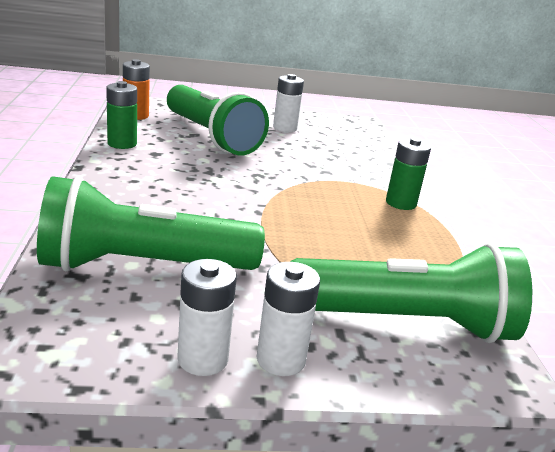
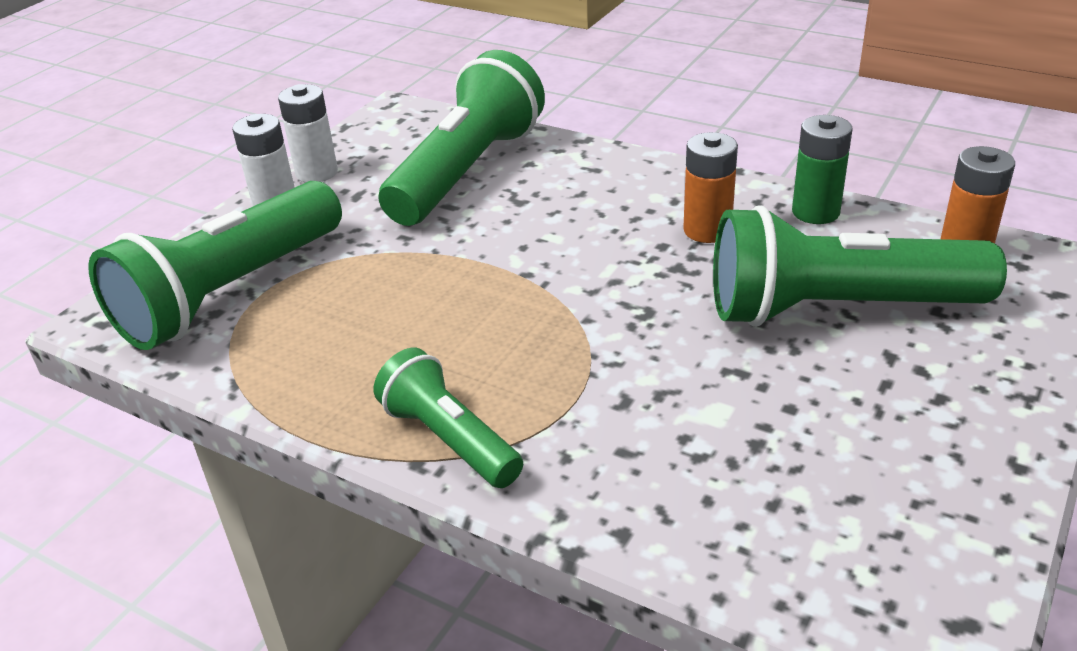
camera: 130 degrees right, 10 degrees up
white battery [273,74,304,132] -> none
green battery [386,138,431,210] -> green flashlight [374,348,523,488]
none -> orange battery [683,132,738,243]

